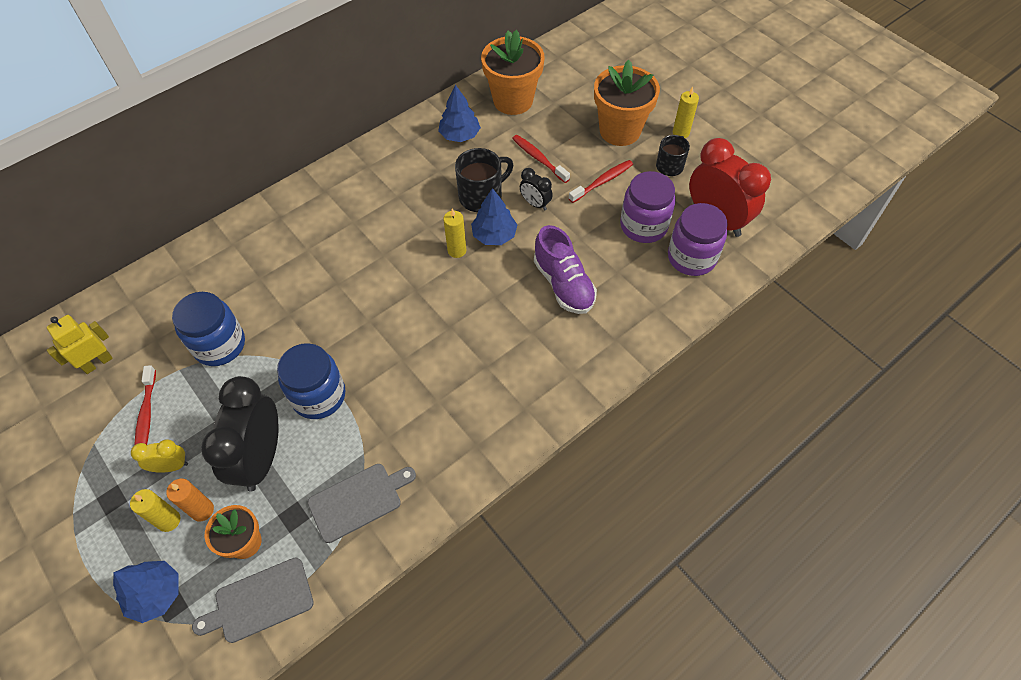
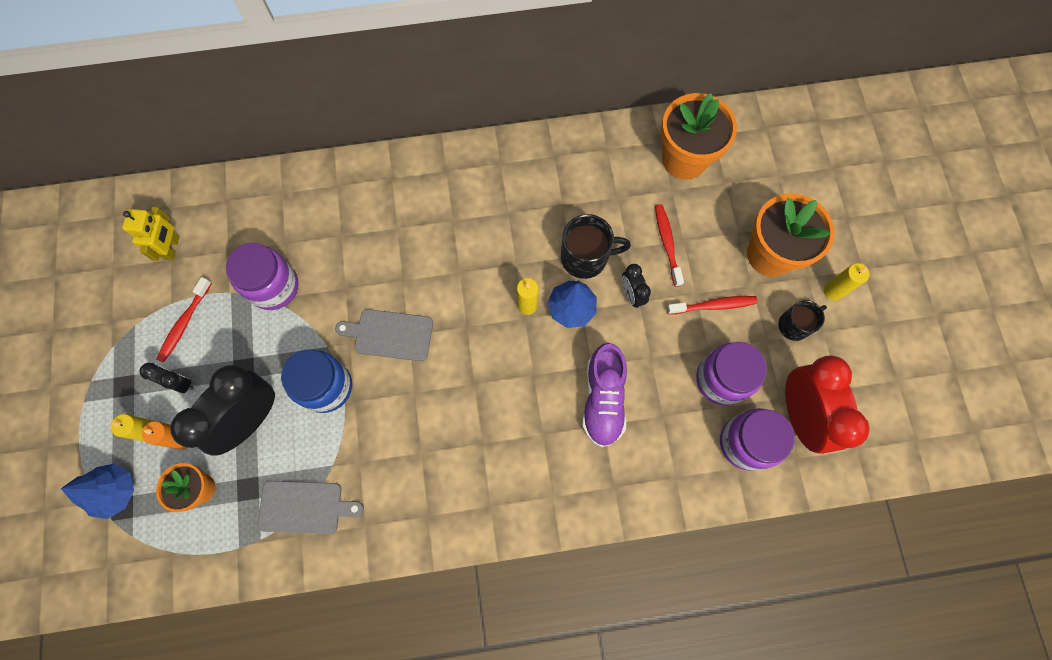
camera: 30 degrees right, 15 degrees up
yellow robot [47,315,113,374] -> yellow robot turned 105 degrees clockwise [122,207,179,261]
yellow clock [131,439,188,473] -> black clock [139,363,194,393]
blue jar [172,292,245,366] -> purple jar [226,243,299,310]
grey cutting board [192,557,314,643] -> grey cutting board moved to [335,309,433,361]
blue tree [438,85,481,142] -> none

